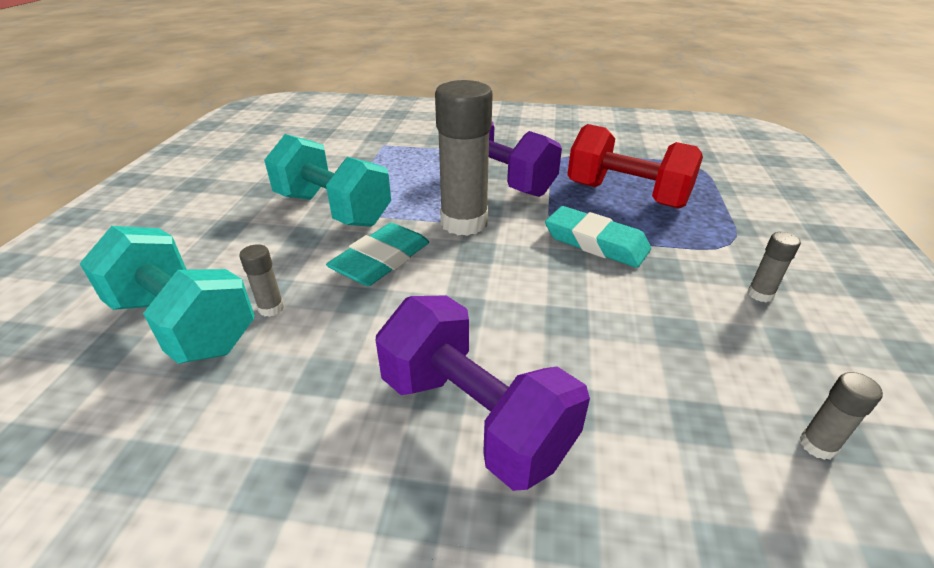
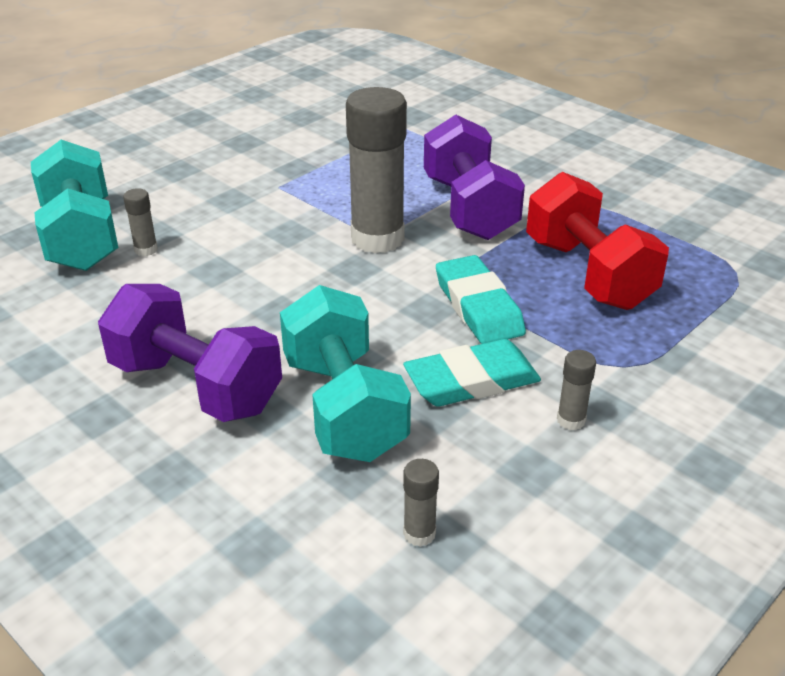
camera: 35 degrees right, 0 degrees up
turquoise dumbbell [264,134,391,227] -> turquoise dumbbell moved to [280,285,411,462]
turquoise eraser [326,223,429,286] -> turquoise eraser moved to [403,339,541,406]
purple dumbbell [376,295,590,491] -> purple dumbbell turned 45 degrees counterclockwise [98,284,282,422]

